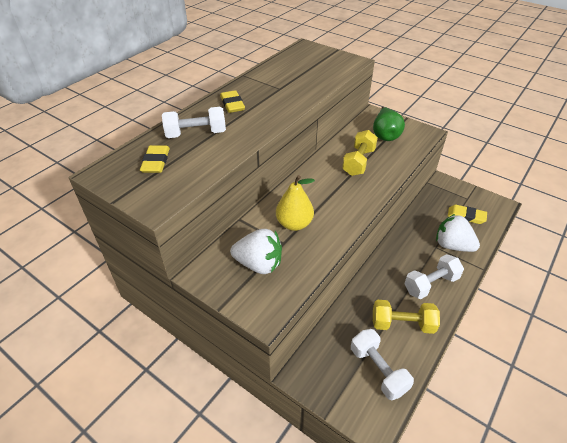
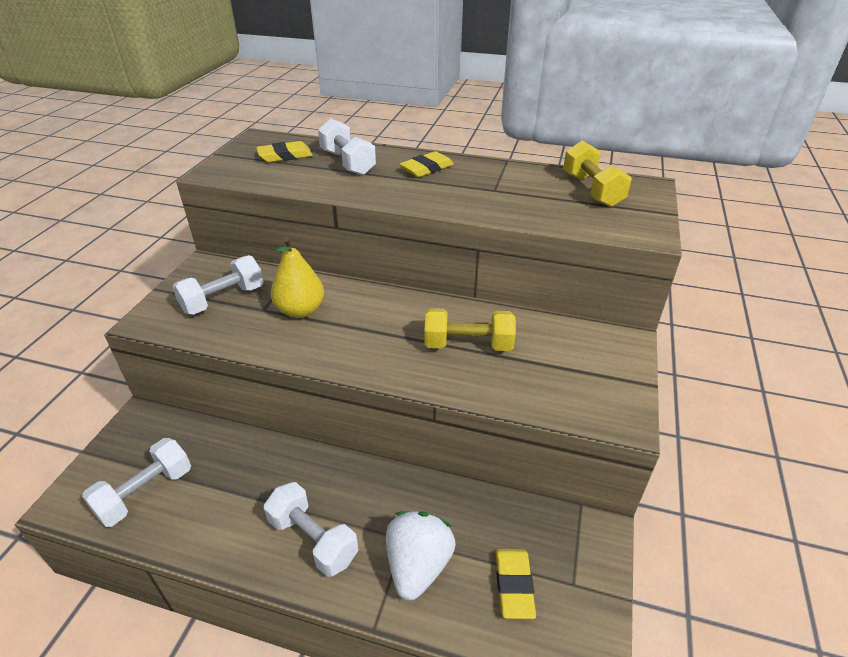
camera: 70 degrees right, 5 degrees down
white strawberry [230,229,282,274] -> white dumbbell [172,255,264,315]
green pear [373,107,405,141] -> none
yellow dumbbell [373,300,440,334] -> yellow dumbbell moved to [563,141,632,207]

